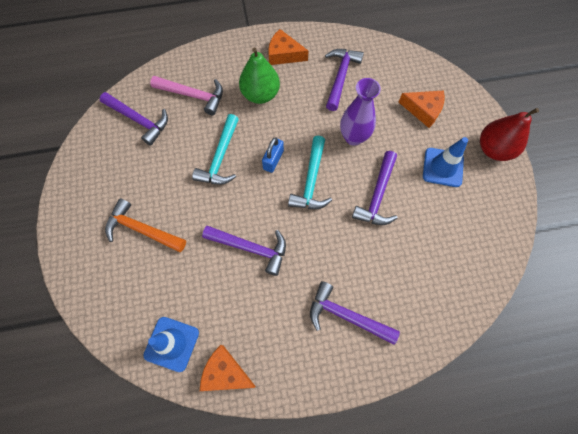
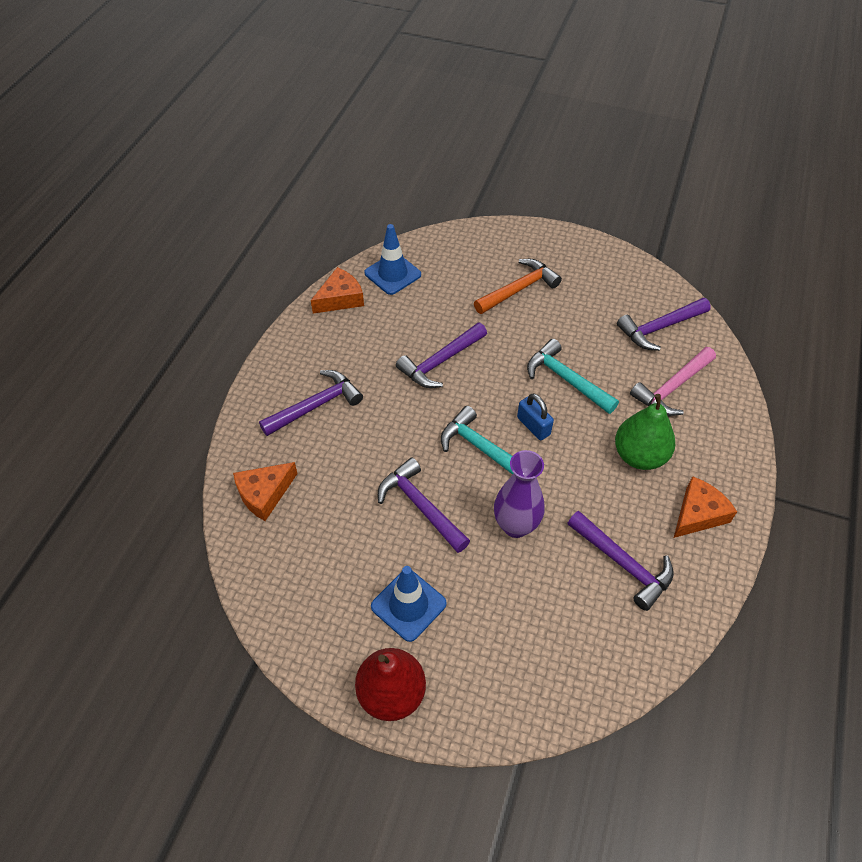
camera: 120 degrees right, 15 degrees down
orange cheese [399,90,445,128] -> orange cheese moved to [233,462,298,521]

